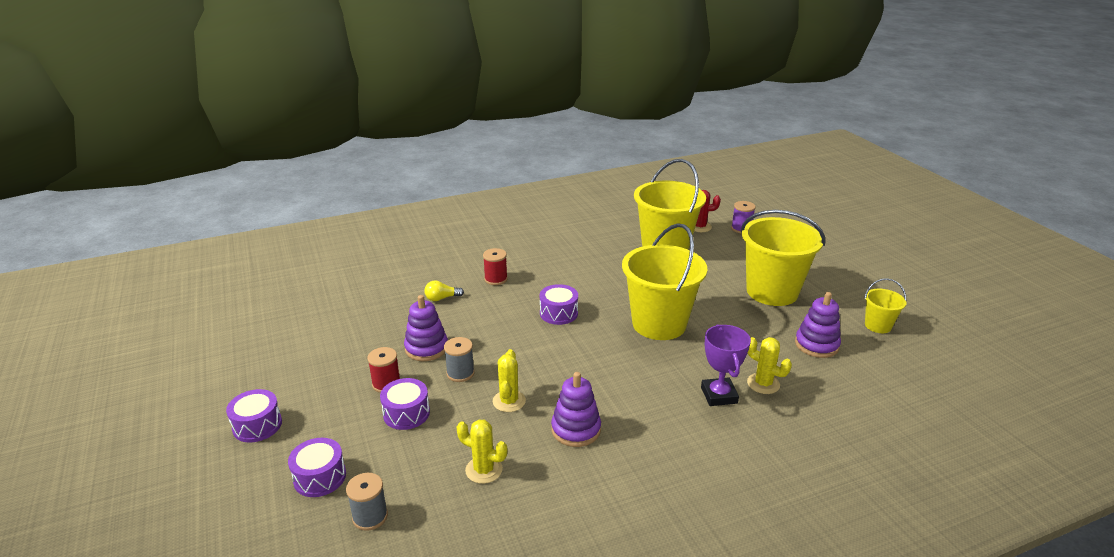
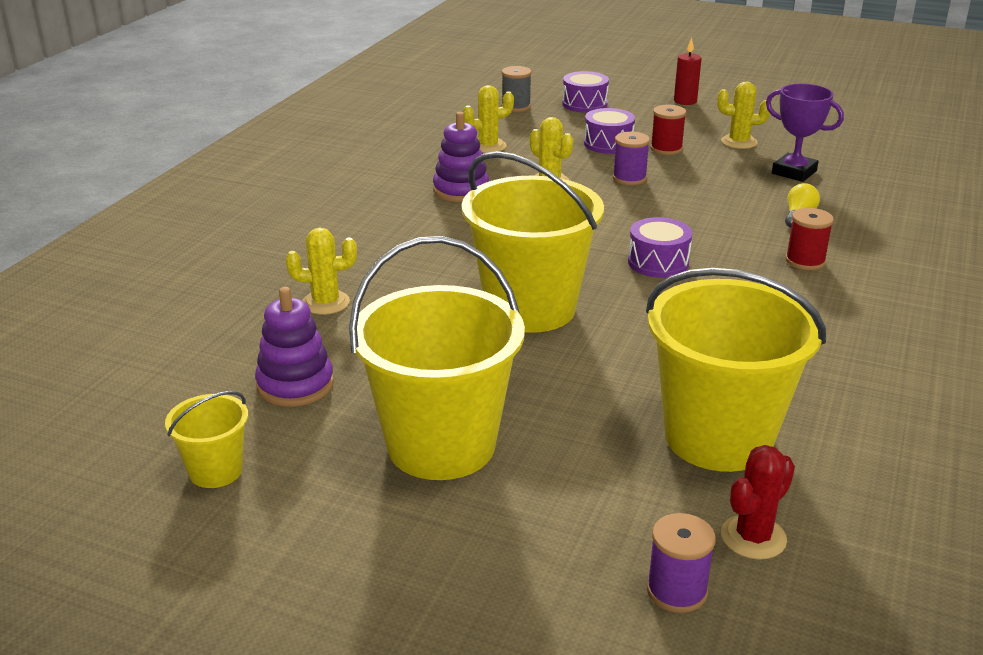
camera: 135 degrees right, 0 degrees up
purple drum [226,389,282,443] -> red candle [674,38,702,105]
purple stacking toy [404,295,448,361] -> none
grey spool [444,337,475,382] -> purple spool [613,132,650,185]
purple trophy [701,325,751,406] -> purple trophy moved to [766,83,844,182]
none -> yellow cactus [717,81,770,149]

